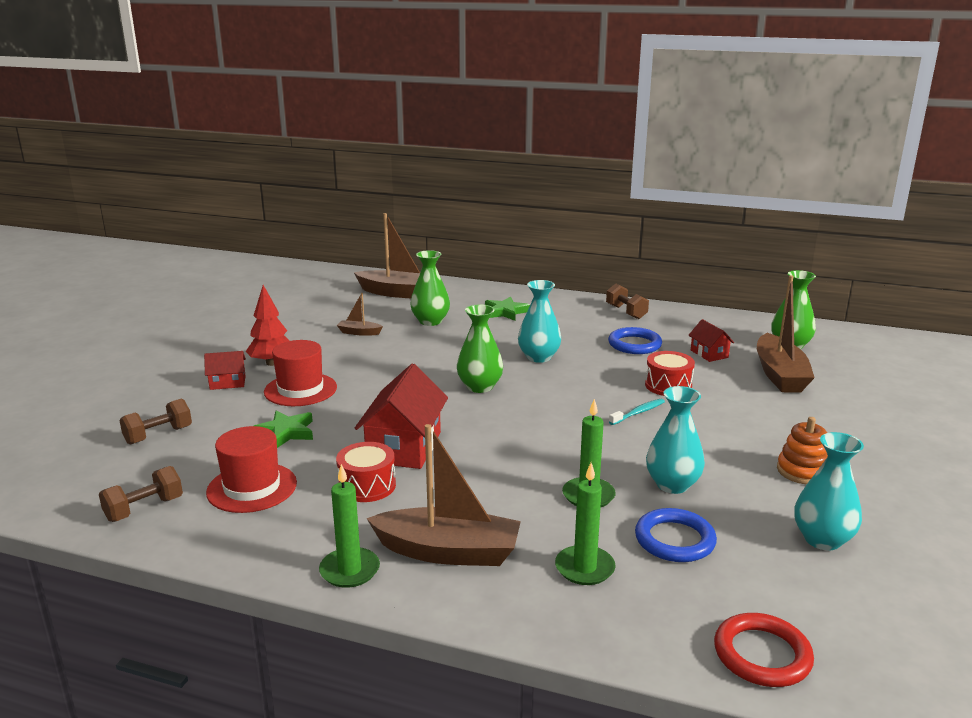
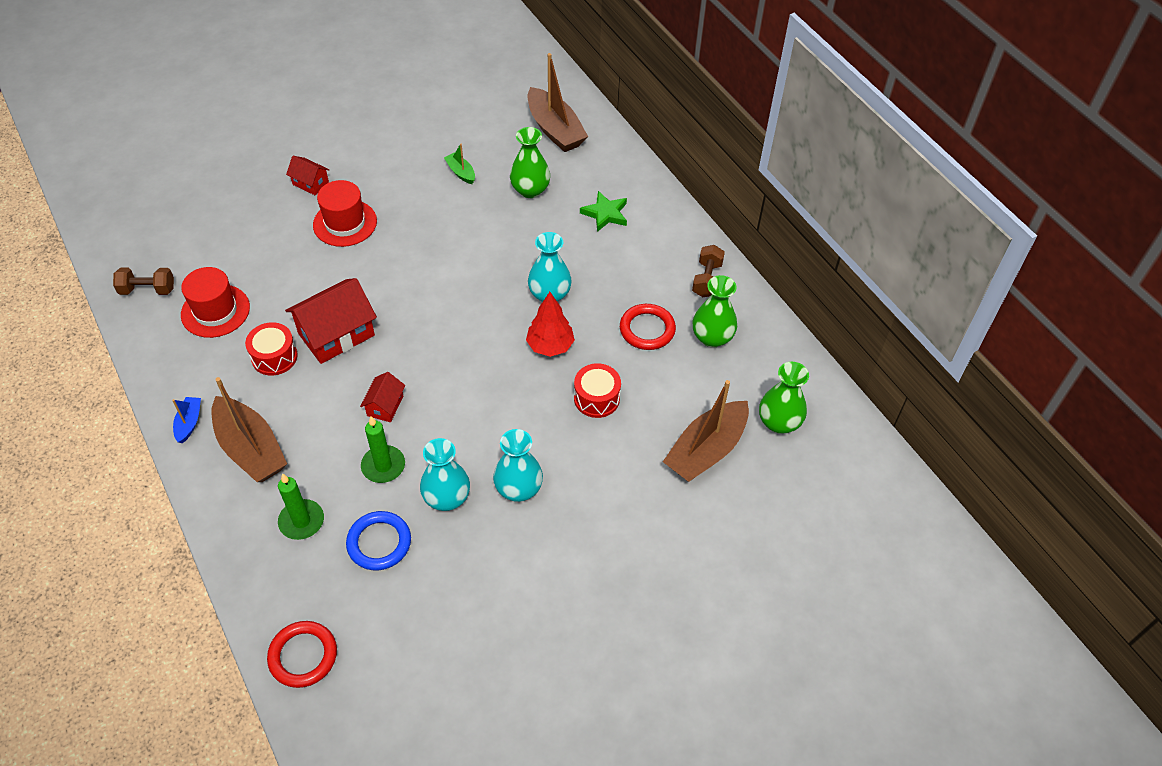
camera: 40 degrees right, 30 degrees up
brown dumbbell [119,399,192,445] -> none
red tree [246,285,290,366] -> red tree moved to [526,292,575,357]
green star [254,410,313,448] -> none
green candle [319,464,380,588] -> blue boat [172,397,201,443]
brown boat [337,293,383,336] -> green boat [444,144,475,184]
green vase [457,304,503,393] -> green vase moved to [692,275,737,347]
blue ring [608,327,662,354] -> red ring [620,304,676,350]
turquoise toothbrush [609,399,665,425] -> none
red house [688,319,734,362] -> red house moved to [360,372,405,422]
orange stacking toy [777,417,828,484] -> none
turquoise vase [794,432,864,550] -> turquoise vase moved to [493,429,543,502]

